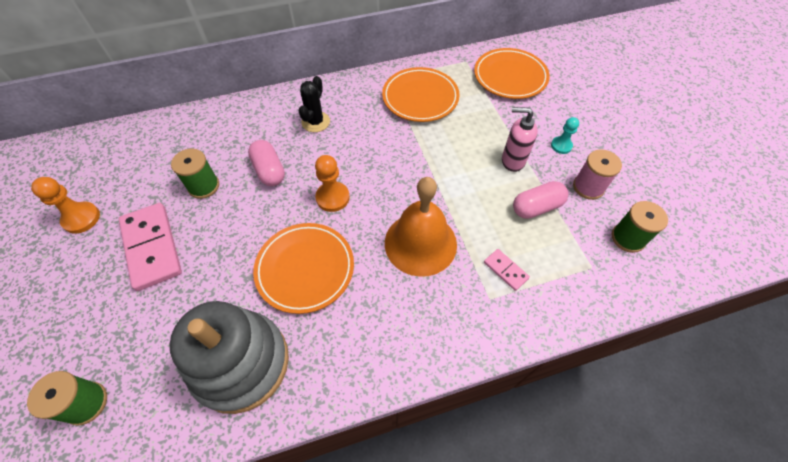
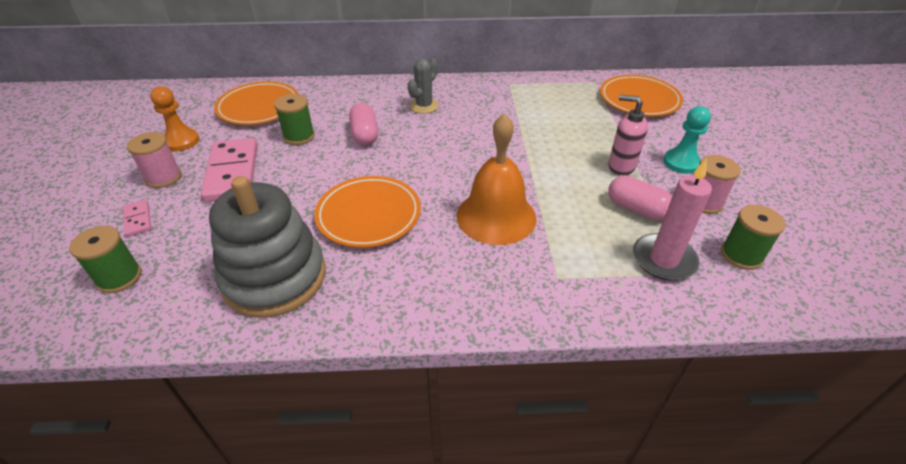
camera: 15 degrees right, 15 degrees down
black cactus [299,76,330,132] -> grey cactus [408,58,439,114]
orange pawn [315,155,350,212] -> none
orange plate [382,67,460,122] -> orange plate moved to [214,81,298,125]
pink domino [484,249,530,291] -> pink domino moved to [123,200,151,237]
pink capsule [513,181,568,219] -> pink capsule turned 45 degrees clockwise [608,176,673,220]
turquoise pawn [551,117,579,154] -> turquoise pawn [663,106,711,174], size x1.51
none -> pink spool [127,132,182,188]
none -> pink candle [633,158,712,281]

